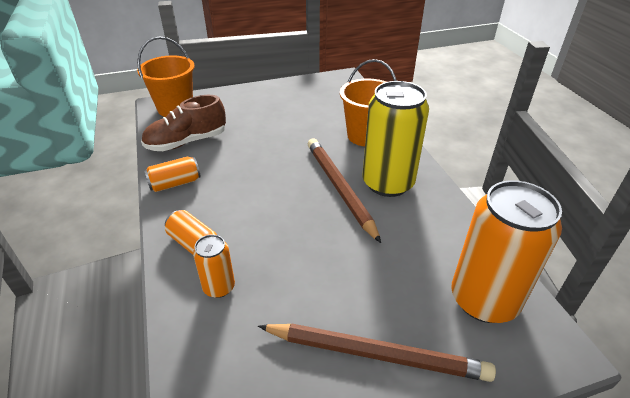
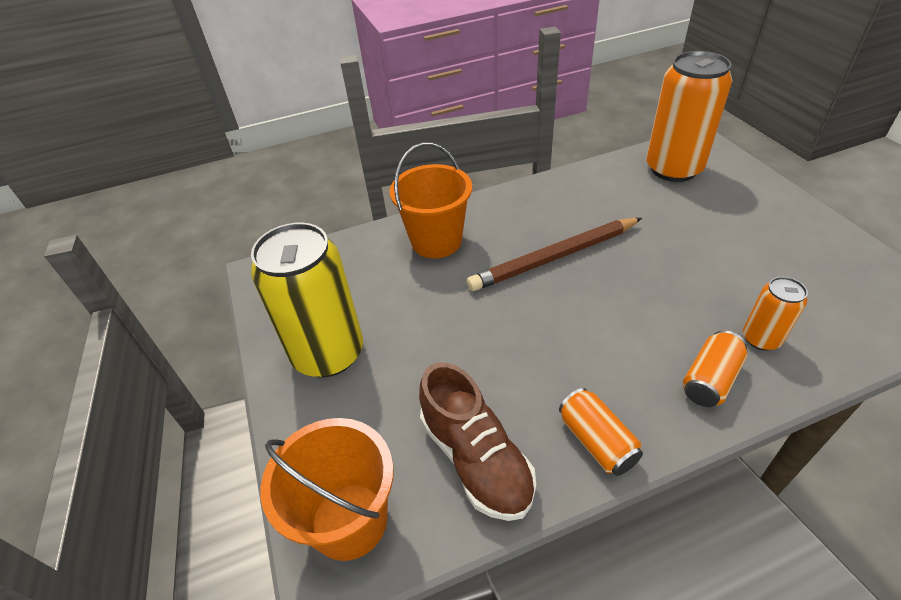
camera: 90 degrees left, 5 degrees up
brown pencil [258,323,496,382] -> none
yellow can [362,81,429,197] -> yellow can moved to [251,223,363,377]

